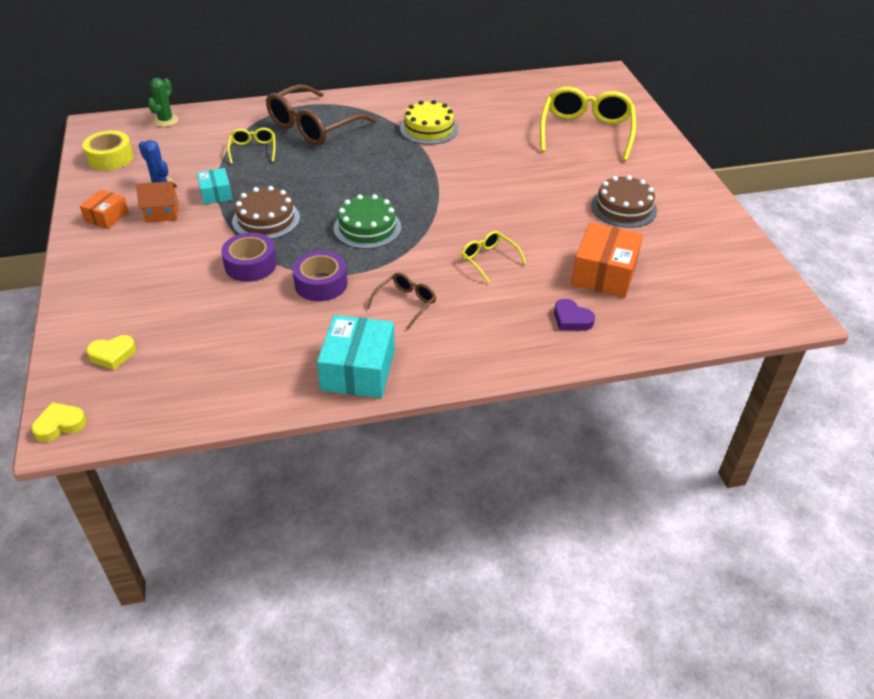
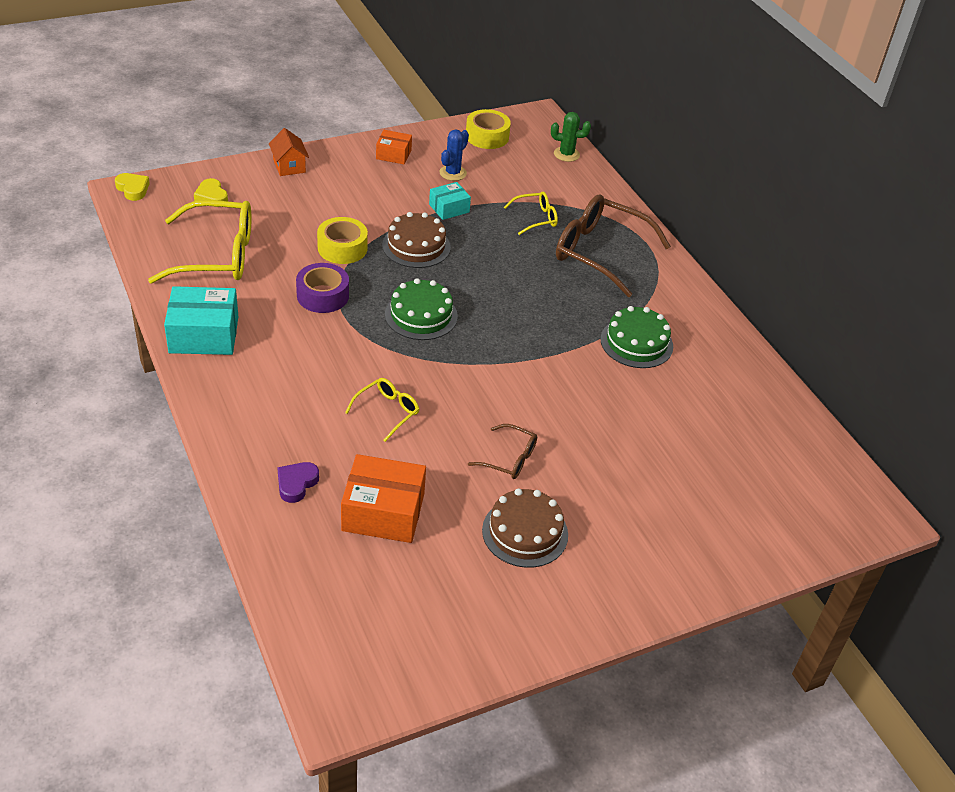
camera: 75 degrees right, 0 degrees up
orange house [136,181,179,222] -> orange house moved to [269,128,309,176]
purple tape [221,233,277,282] -> yellow tape [317,217,368,264]
brown glasses [367,272,436,330] -> brown glasses moved to [468,424,537,479]
yellow cake [400,100,458,145] -> green cake [600,306,673,368]
yellow glasses [540,87,636,161] -> yellow glasses moved to [148,200,251,284]

